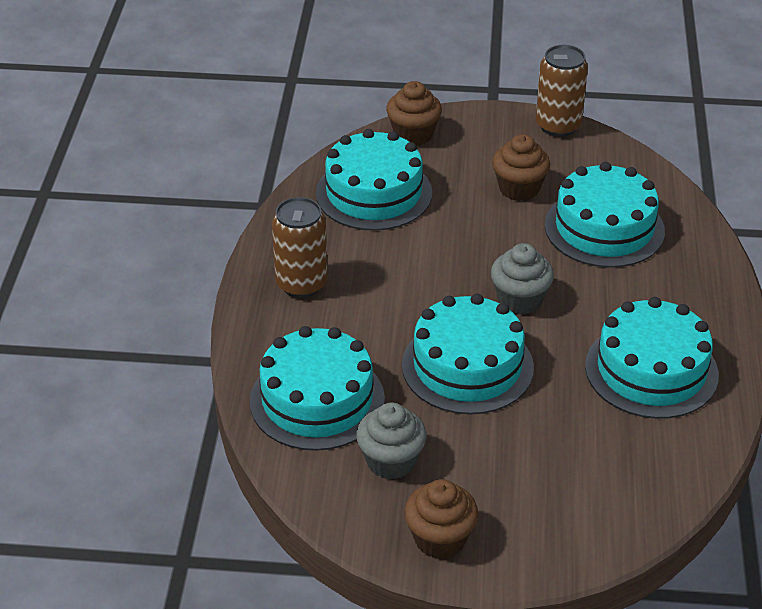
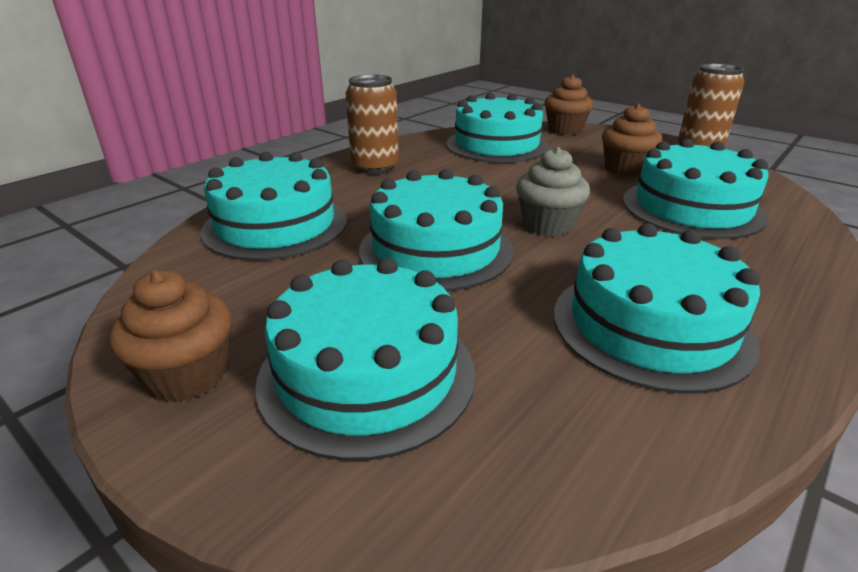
camera: 35 degrees right, 10 degrees down
grey cupcake [356,403,427,479] -> none
none -> turquoise cake [255,258,475,461]

